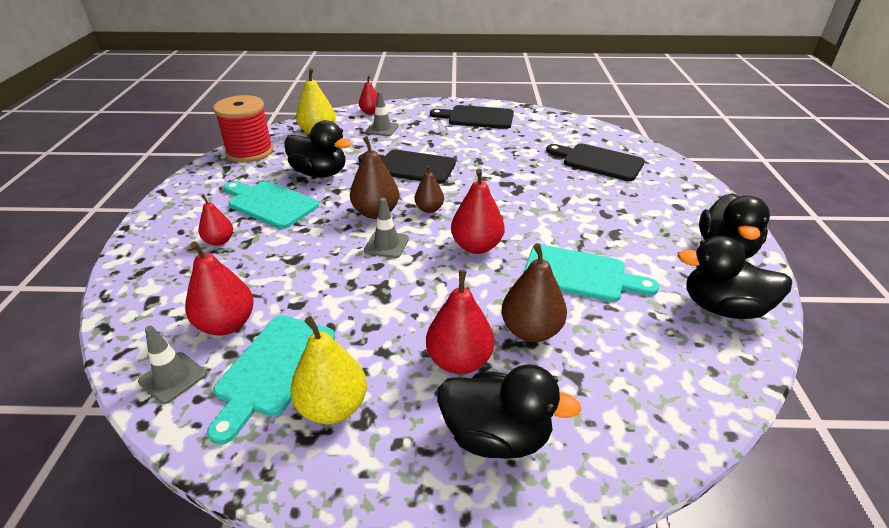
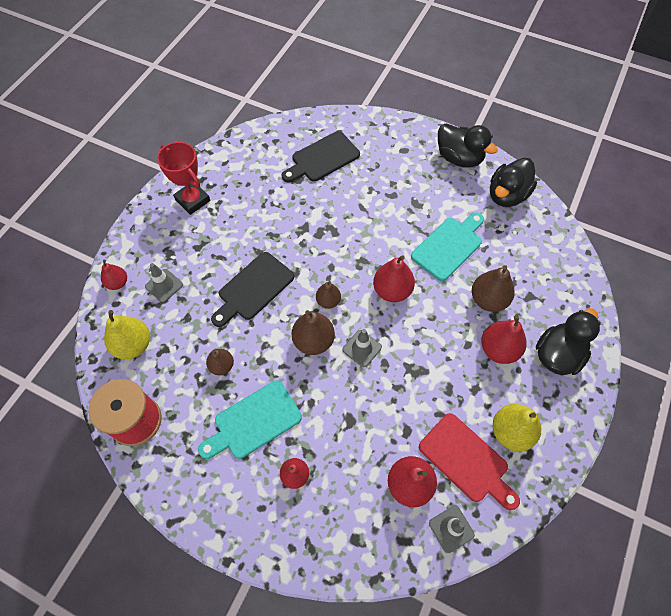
camera: 65 degrees left, 25 degrees up
turquoise cutting board [207,315,335,445] -> red cutting board [419,413,520,510]
black duck [284,120,351,178] -> brown pear [206,349,234,375]
black cutting board [430,105,514,129] -> red trophy [157,142,210,215]

